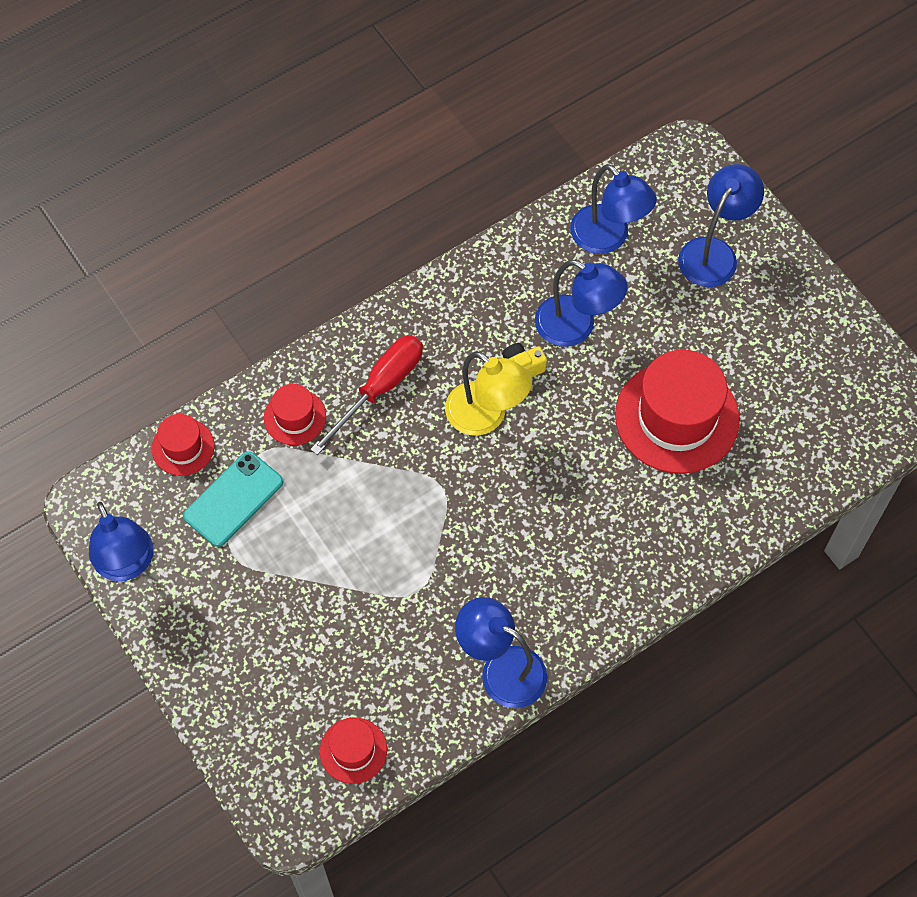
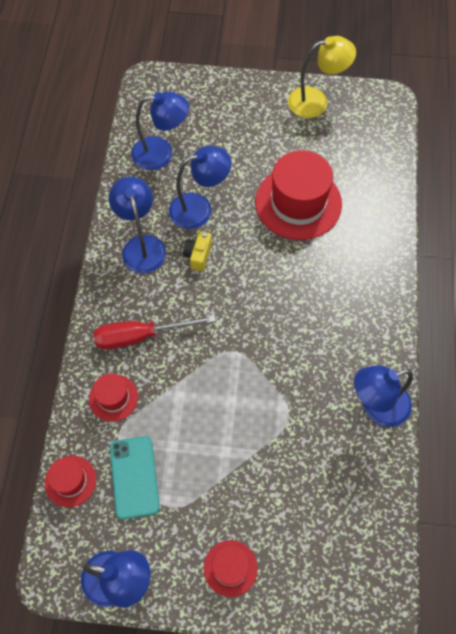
camera: 50 degrees left, 0 degrees up
red screwdriver [310,335,423,455] -> red screwdriver turned 90 degrees counterclockwise [93,315,216,349]
red hat [320,717,387,784] -> red hat moved to [204,540,258,597]
yellow lamp [445,351,532,436] -> yellow lamp moved to [288,36,356,118]
blue lamp [678,164,764,287] -> blue lamp moved to [109,176,166,273]

